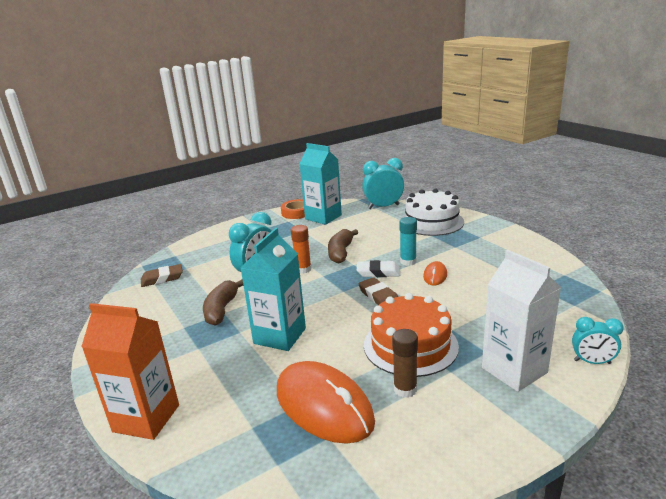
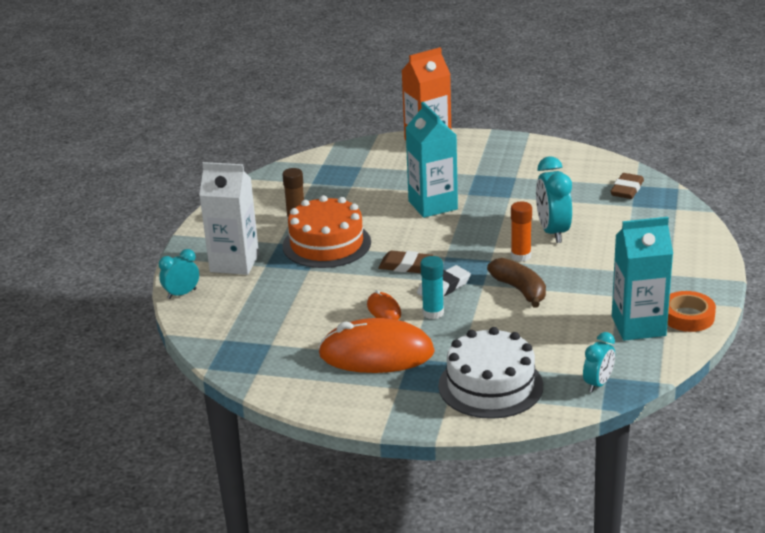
camera: 135 degrees right, 5 degrees up
brown banana [203,280,243,326] -> none
orange mouse [277,361,375,444] -> orange mouse moved to [318,318,435,373]
turquoise clock [362,158,404,209] -> turquoise clock [583,332,615,393], size x0.61

